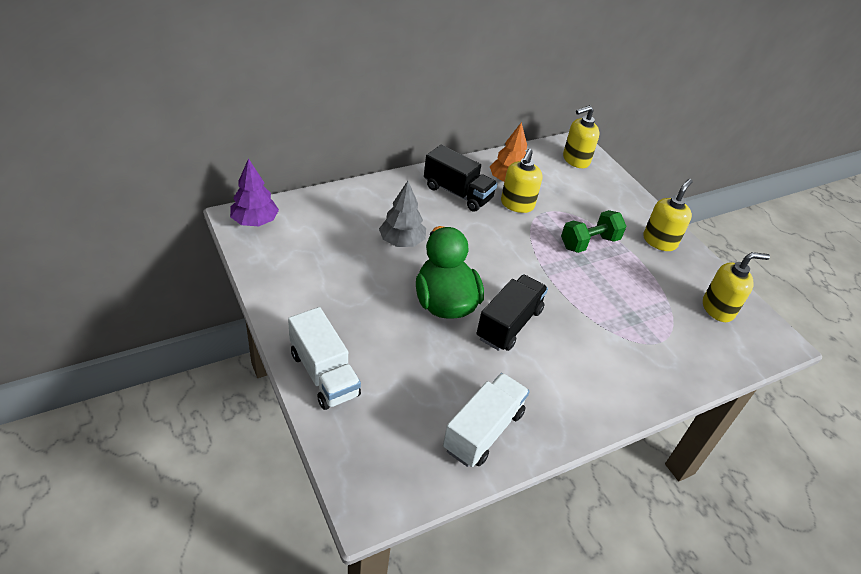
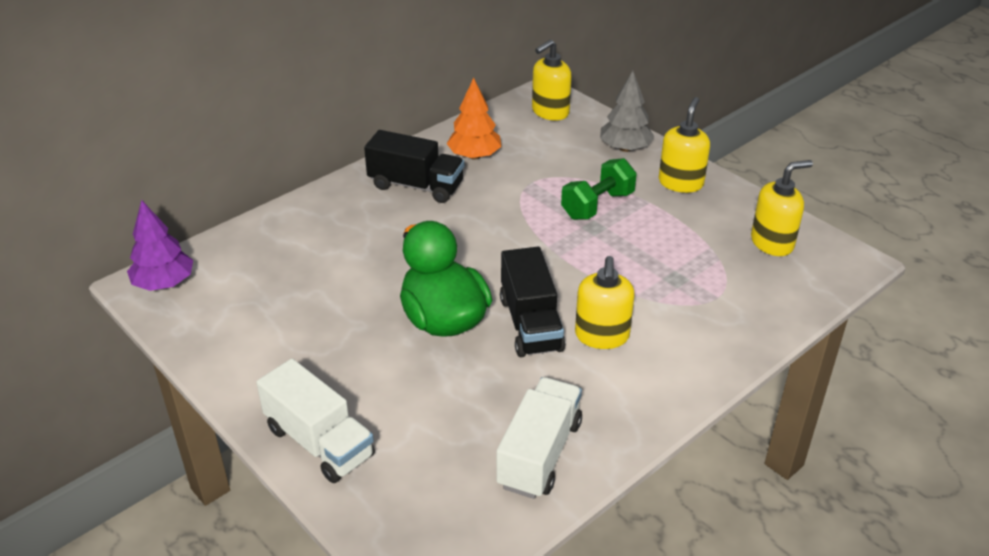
camera: 10 degrees left, 5 degrees down
grey tree [379,181,426,247] -> grey tree moved to [600,71,654,152]
black truck [477,275,548,351] -> black truck turned 150 degrees clockwise [500,247,565,357]
yellow soap dispenser [501,149,543,213] -> yellow soap dispenser moved to [575,256,635,349]

